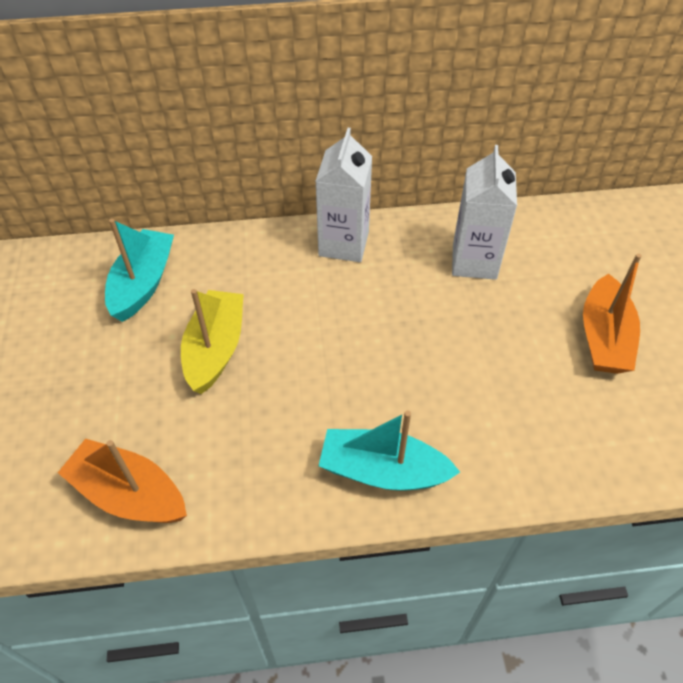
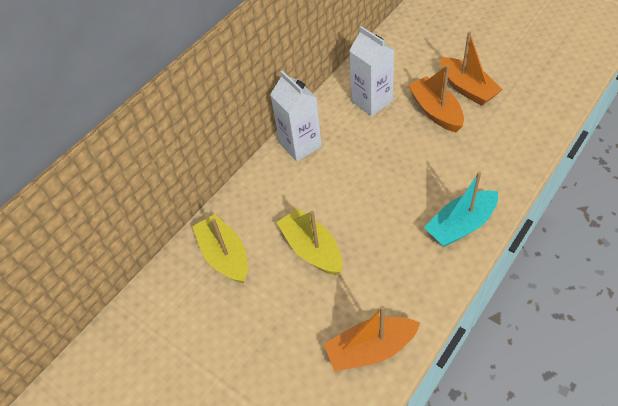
camera: 40 degrees left, 0 degrees up
turquoise boat [105,218,174,322] -> yellow boat [192,214,248,283]
none -> orange boat [408,65,464,132]

